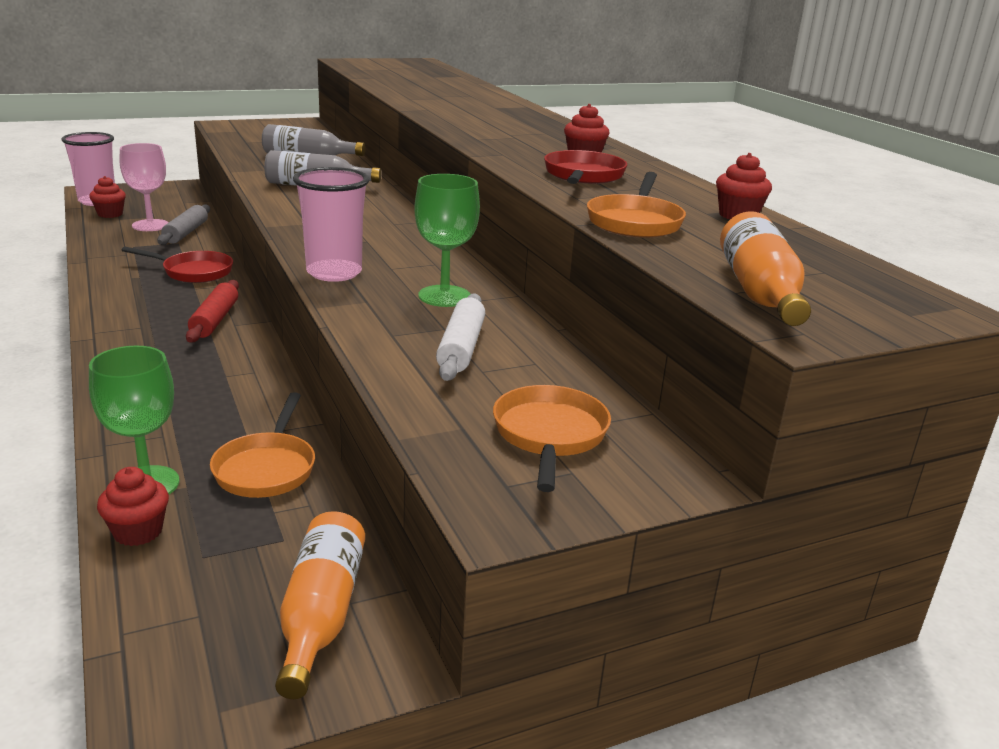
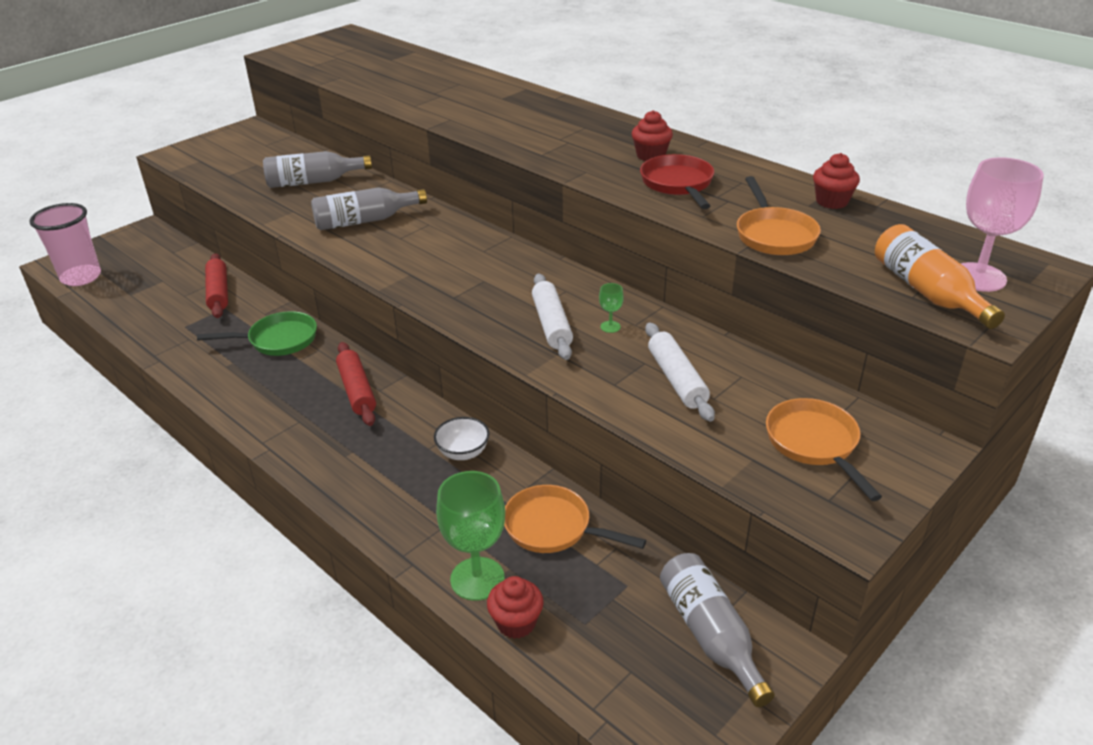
camera: 20 degrees left, 10 degrees up
red cupcake [89,176,126,218] -> none
pink goblet [119,143,169,231] -> pink goblet moved to [961,157,1044,292]
red pan [122,246,233,283] -> green pan [197,311,317,356]
grey rolling pin [157,204,210,245] -> red rolling pin [205,253,228,318]
orange pan [210,392,315,498] -> orange pan turned 135 degrees clockwise [504,485,646,553]
orange bottle [275,511,365,699] -> grey bottle [660,553,775,707]
pink cup [293,167,369,282] -> none
green goblet [414,174,480,307] -> green goblet [599,283,624,333], size x0.44
none -> white bowl [434,417,490,460]
none -> white rolling pin [532,274,573,360]

